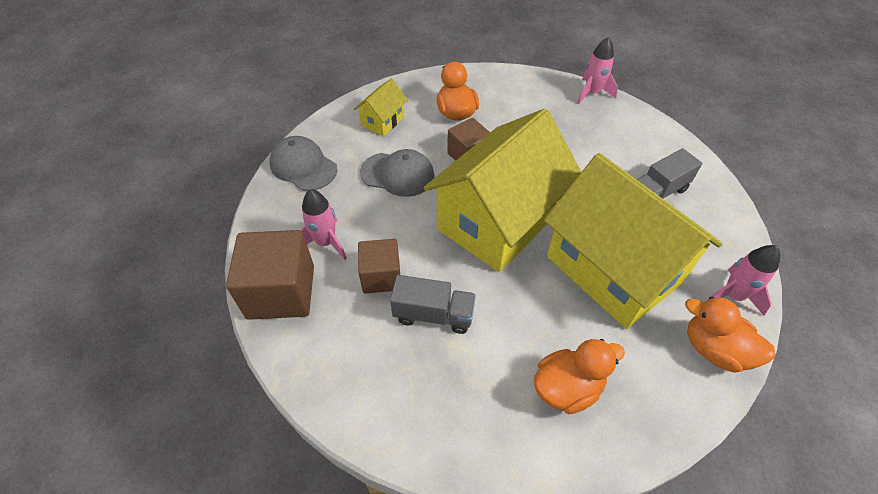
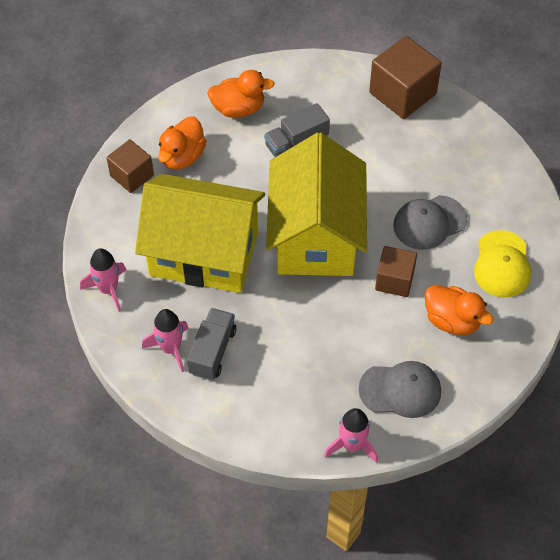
camera: 140 degrees right, 5 degrees up
grey cap [269,136,337,191] -> grey cap moved to [359,361,441,418]
pink rocket [301,189,347,260] -> pink rocket moved to [142,309,188,372]
yellow house [354,78,408,136] -> yellow cap [474,230,531,298]
brown cube [358,239,400,294] -> brown cube moved to [107,139,154,193]
orange duck [685,297,776,373] -> orange duck moved to [207,70,275,118]

